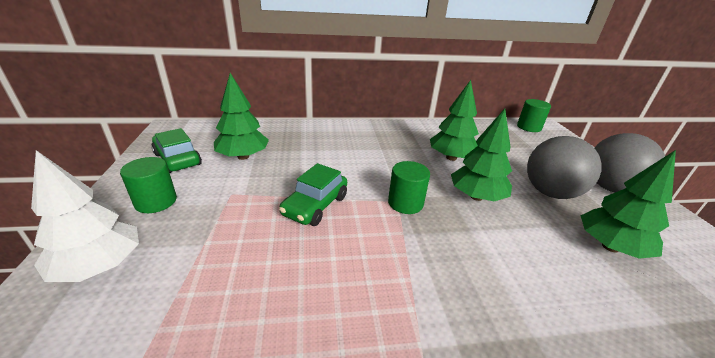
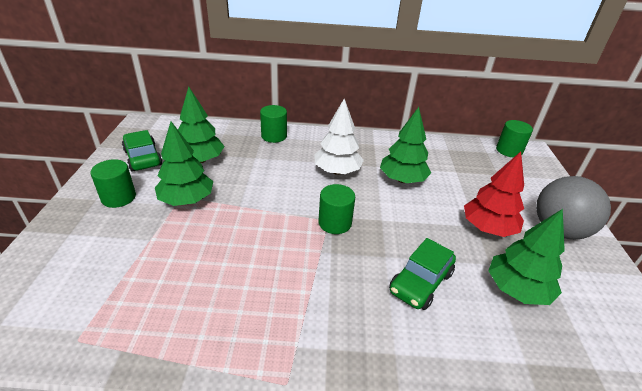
camera: 10 degrees right, 5 degrees up
white tree [31,150,139,282] -> white tree moved to [314,99,364,175]
green car [279,163,347,226] -> green car moved to [389,238,456,310]
green tree [451,109,512,201] -> green tree moved to [155,121,213,206]
grey ball [527,136,602,199] -> red tree [464,152,524,237]
none -> green cylinder [260,105,287,143]

